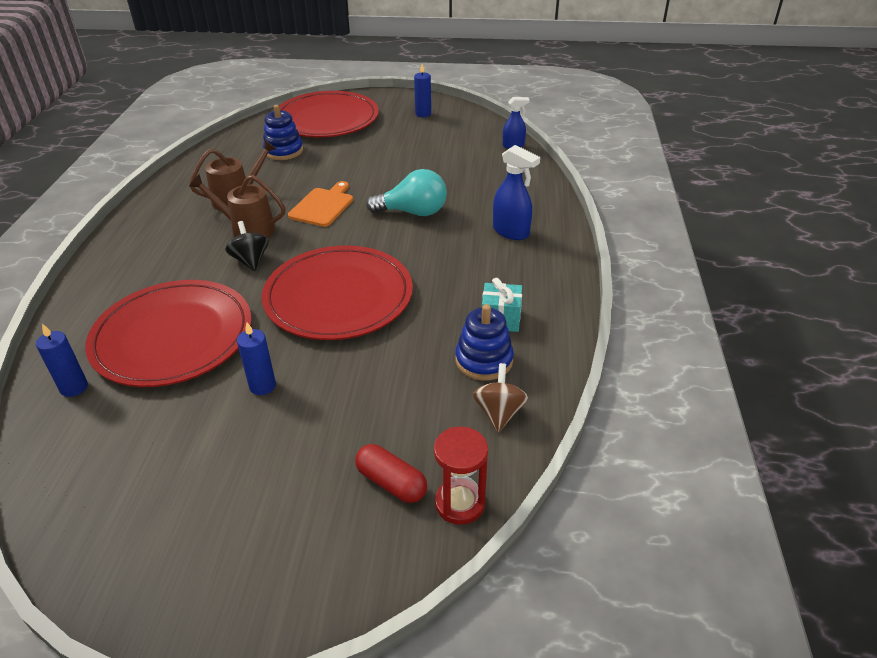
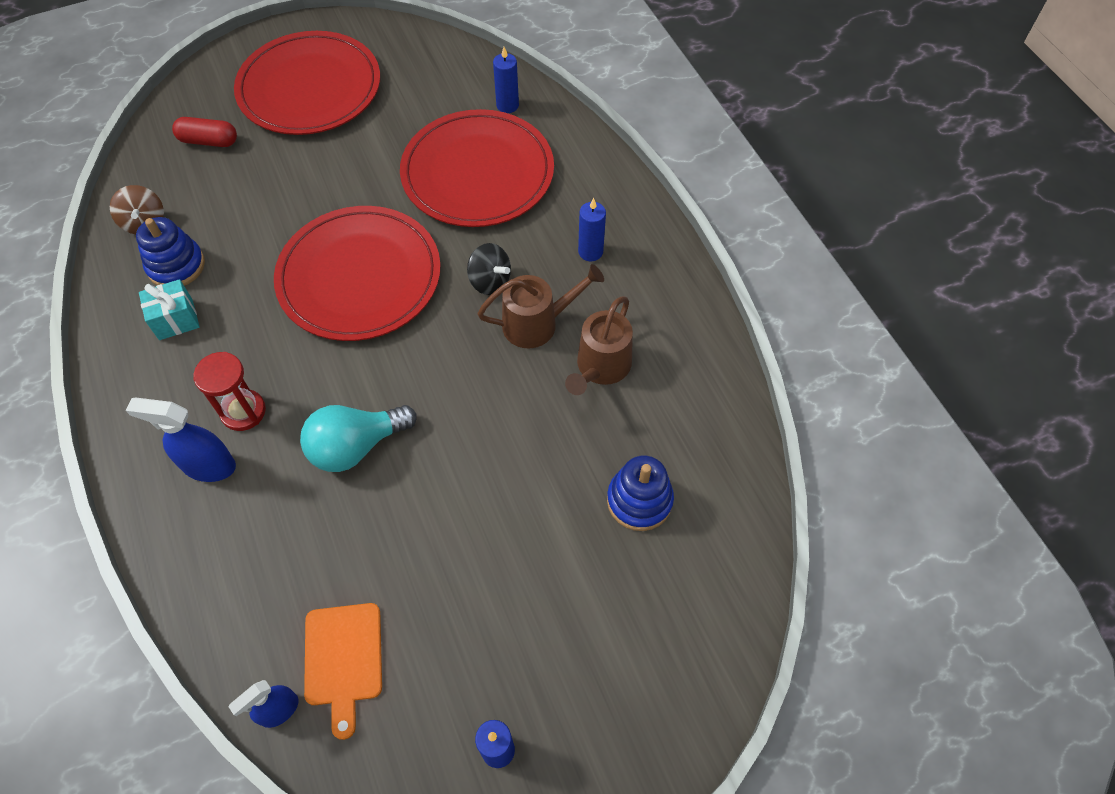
camera: 150 degrees right, 20 degrees up
blue candle [237,322,276,395] -> blue candle moved to [578,198,606,262]
red plate [279,91,379,137] -> red plate moved to [234,31,380,135]
orange cutting board [288,181,353,227] -> orange cutting board moved to [304,603,382,740]
red hourglass [434,427,488,525] -> red hourglass moved to [193,352,266,431]

